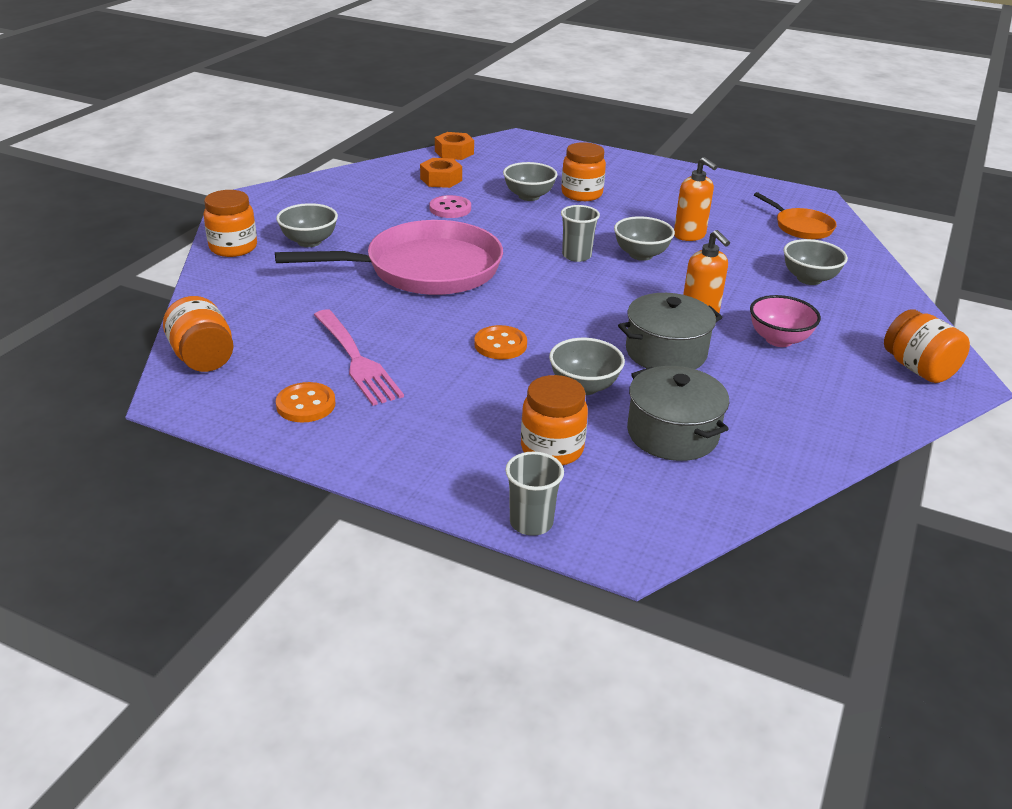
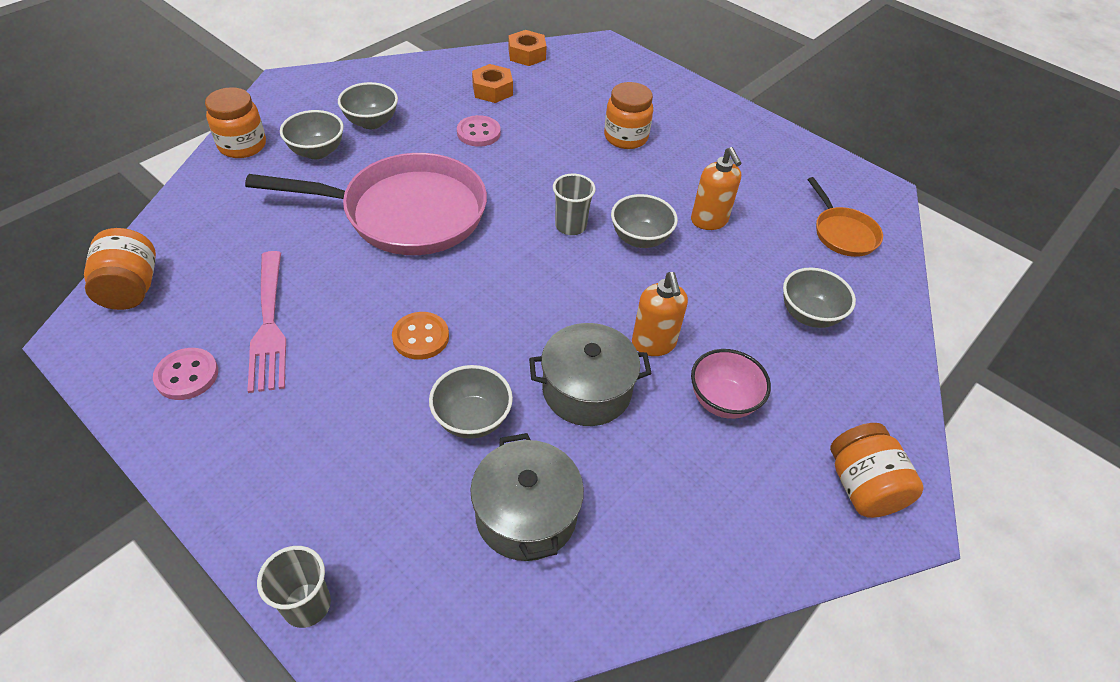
camera: 15 degrees right, 15 degrees up
orange button [276,382,335,422] -> pink button [153,348,218,400]
grey bowl [503,162,557,201] -> grey bowl moved to [338,82,398,129]
orange jar [521,375,588,466] -> none

